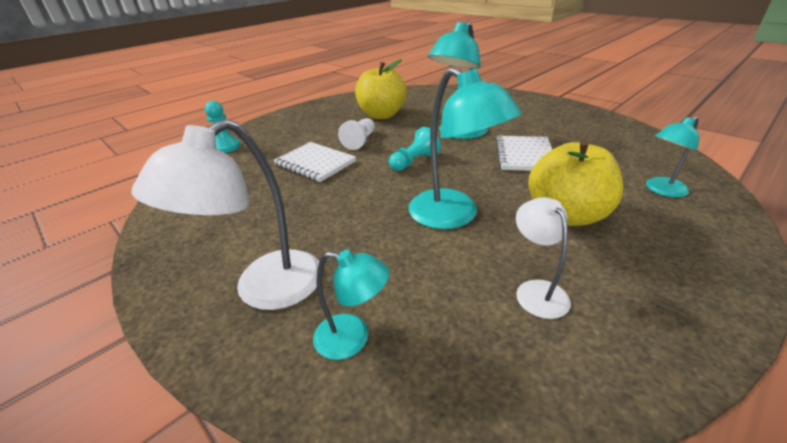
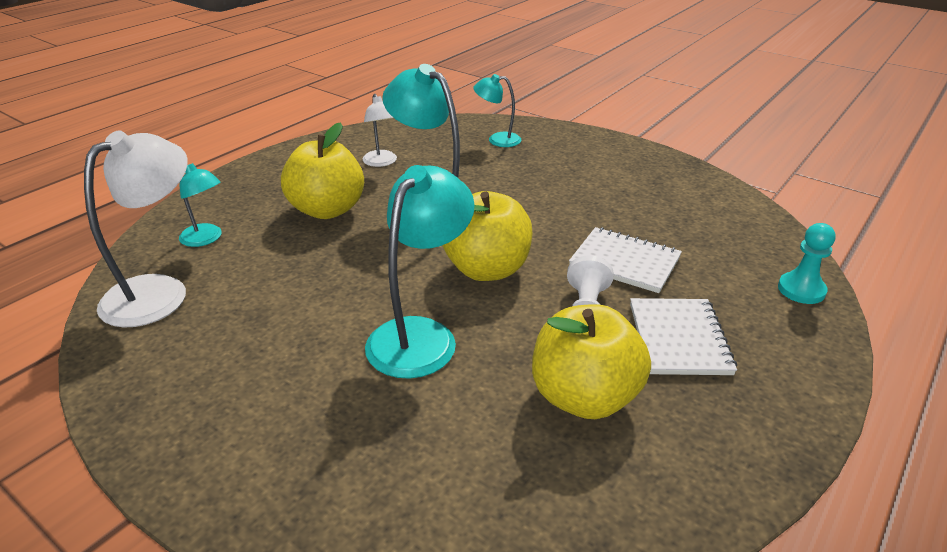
camera: 170 degrees right, 0 degrees up
white lamp [131,119,319,310] -> white lamp moved to [84,130,188,328]
turquoise pawn [389,127,441,171] -> yellow apple [442,191,533,281]
white notebook [496,136,552,171] -> white notebook moved to [630,298,737,375]
turquoise lamp [646,116,699,197] -> turquoise lamp turned 75 degrees clockwise [179,163,222,247]

